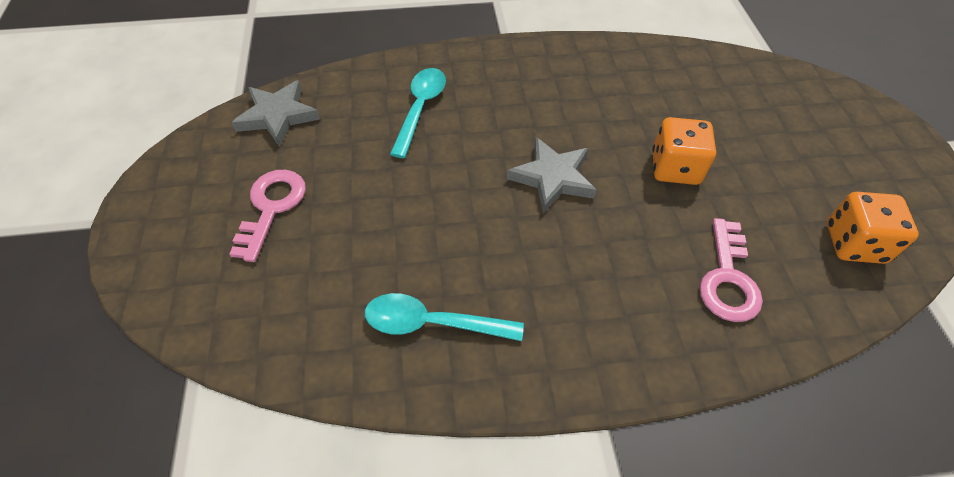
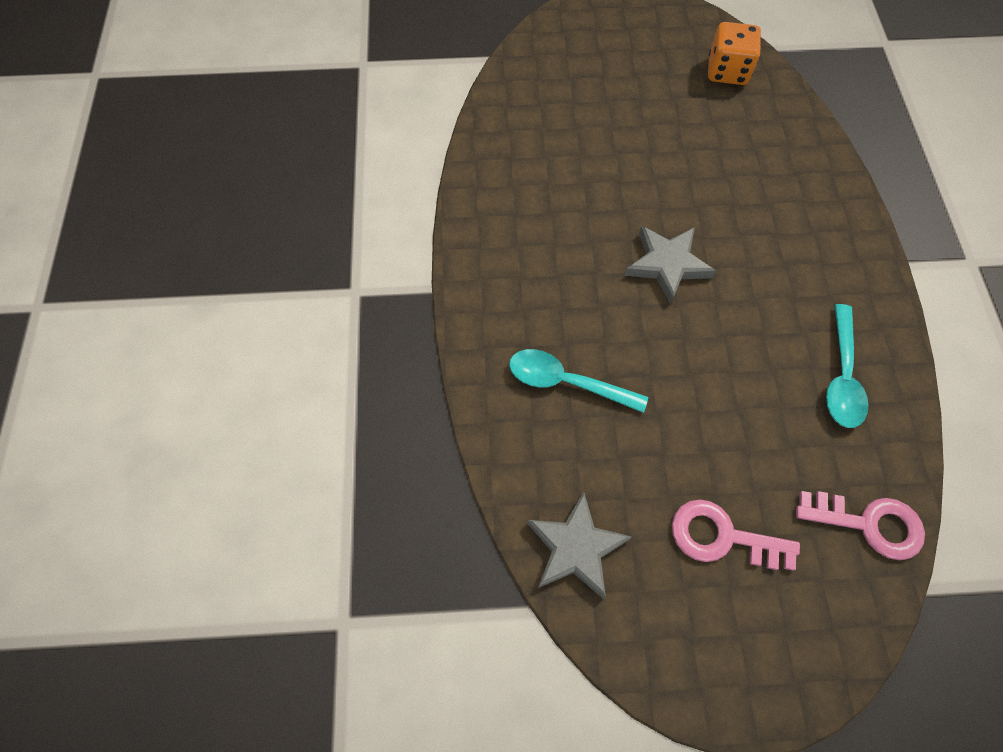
camera: 85 degrees left, 10 degrees up
orange dice [652,117,716,185] -> none
pink key [699,218,763,322] -> pink key moved to [796,491,925,560]

